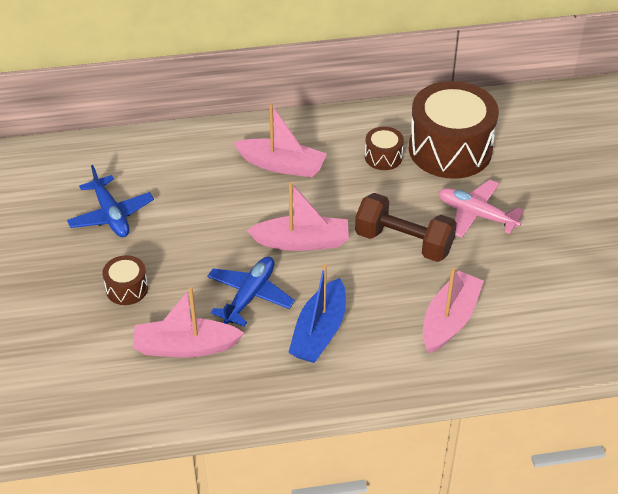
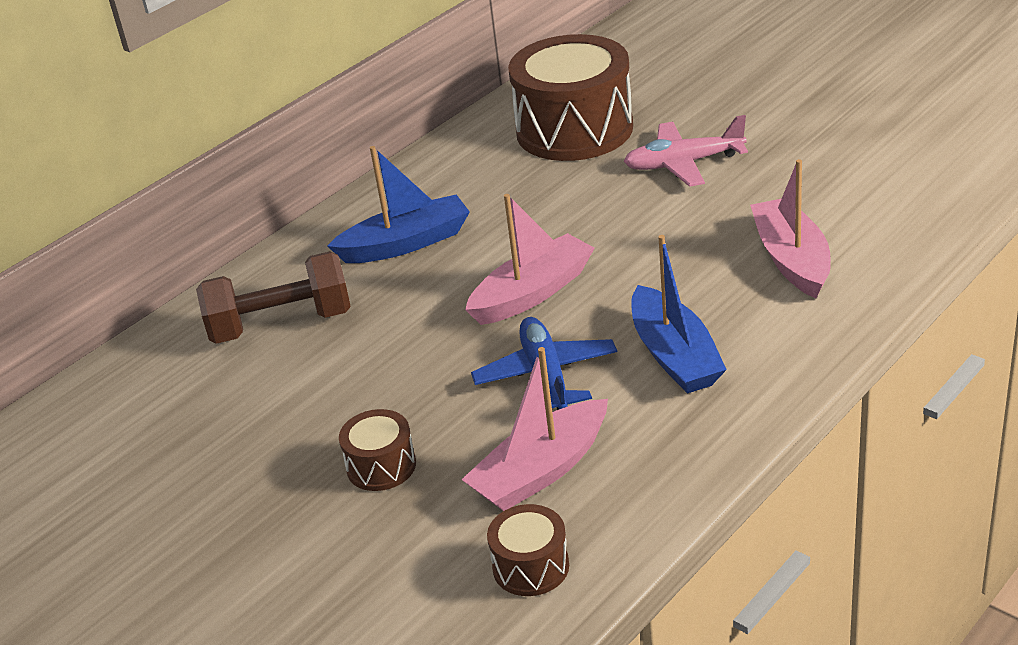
camera: 35 degrees left, 10 degrees down
blue plane [67,165,154,237] -> none
pink boat [234,103,327,177] -> blue boat [327,146,470,263]
brown dumbbell [355,193,457,262] -> brown dumbbell moved to [196,251,351,344]
brown drum [365,127,404,170] -> brown drum moved to [487,504,569,596]

